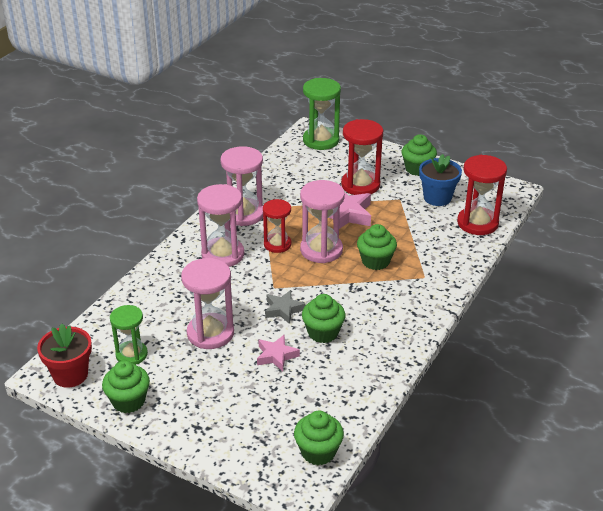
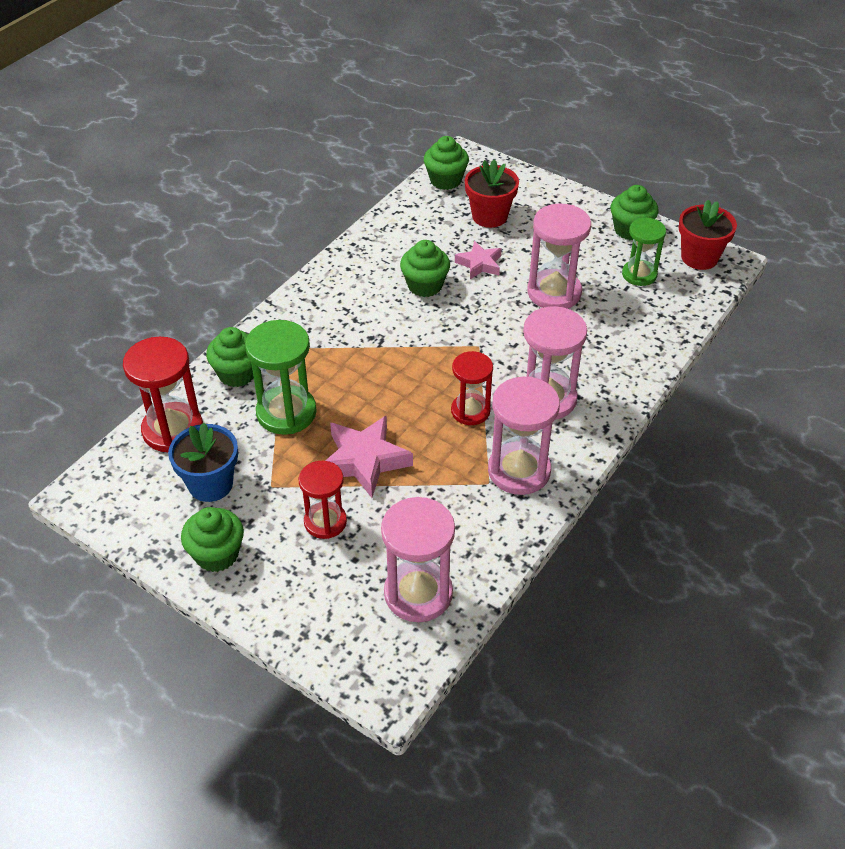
camera: 175 degrees left, 10 degrees up
grey star [265,290,306,324] -> none
pink hourglass [300,180,345,263] -> pink hourglass moved to [381,497,455,622]
green hourglass [303,78,341,150] -> green hourglass moved to [245,320,317,435]
red hourglass [341,119,383,195] -> red hourglass [299,461,347,539], size x0.66
green cupcake [357,224,397,270] -> green cupcake moved to [206,327,254,387]
none -> red flower pot [465,159,519,228]

